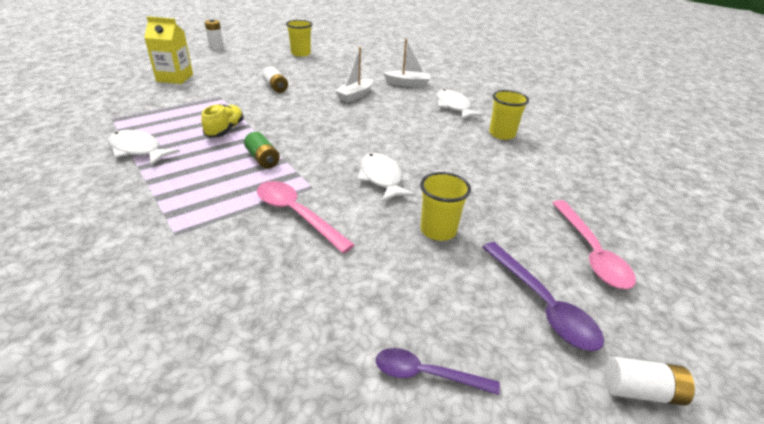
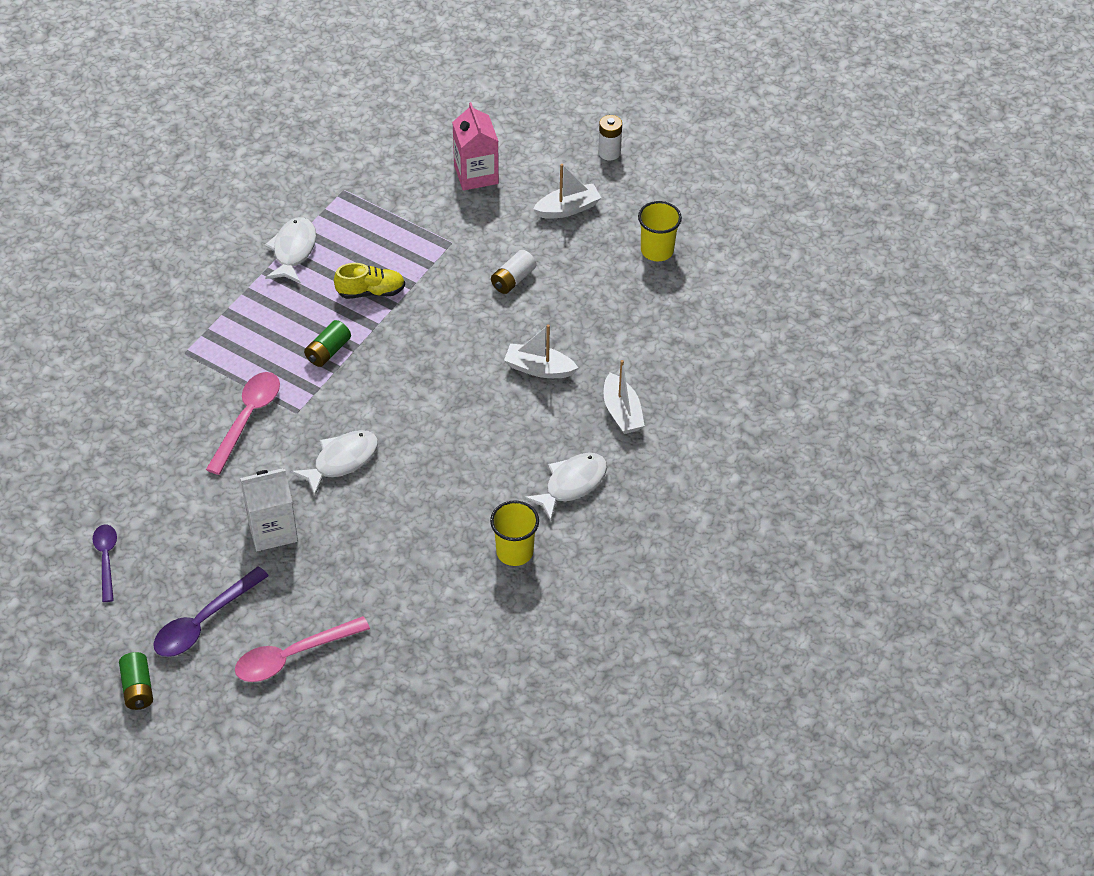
camera: 70 degrees right, 15 degrees up
yellow carton [144,16,193,84] -> pink carton [452,102,499,191]
yellow cup [420,172,471,241] -> white carton [240,468,298,551]
white battery [605,357,695,406] -> green battery [119,652,153,710]
none -> white boat [533,164,601,219]

